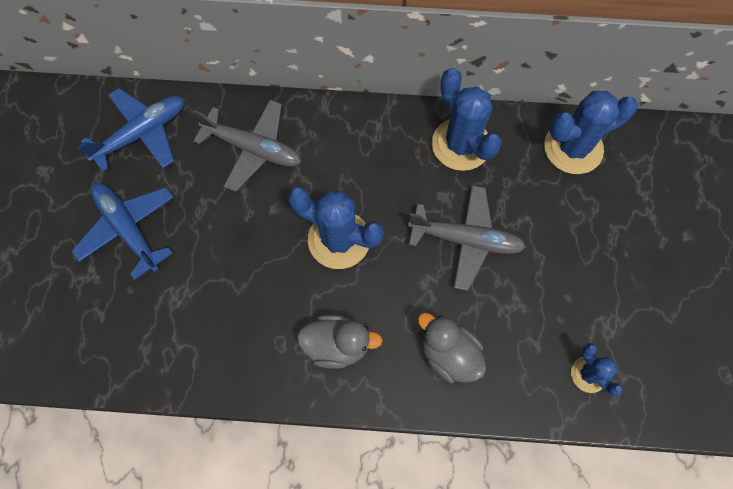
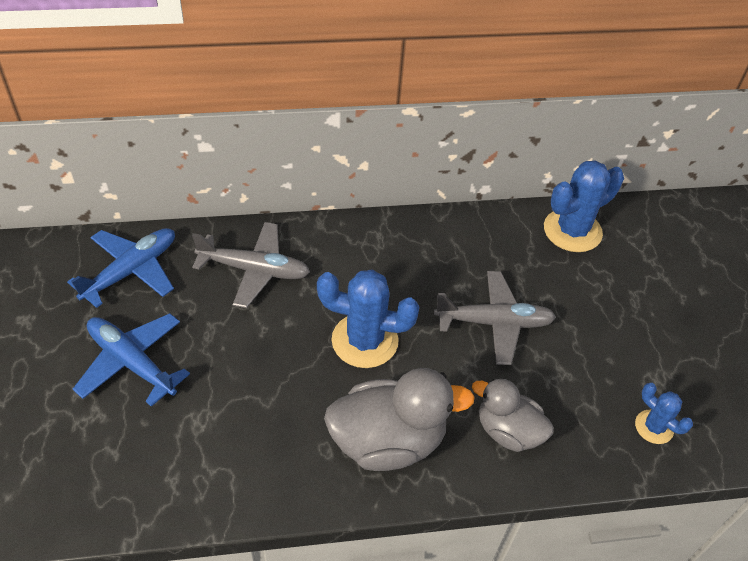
camera: 15 degrees left, 20 degrees down
grey duck [297,314,383,369] -> grey duck [324,368,474,471], size x1.57
blue cactus [432,68,502,171] -> none

